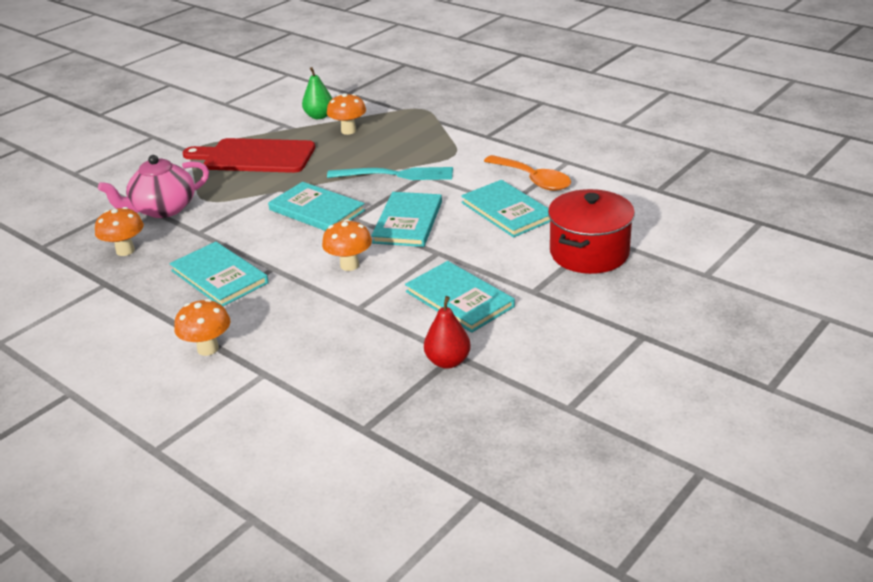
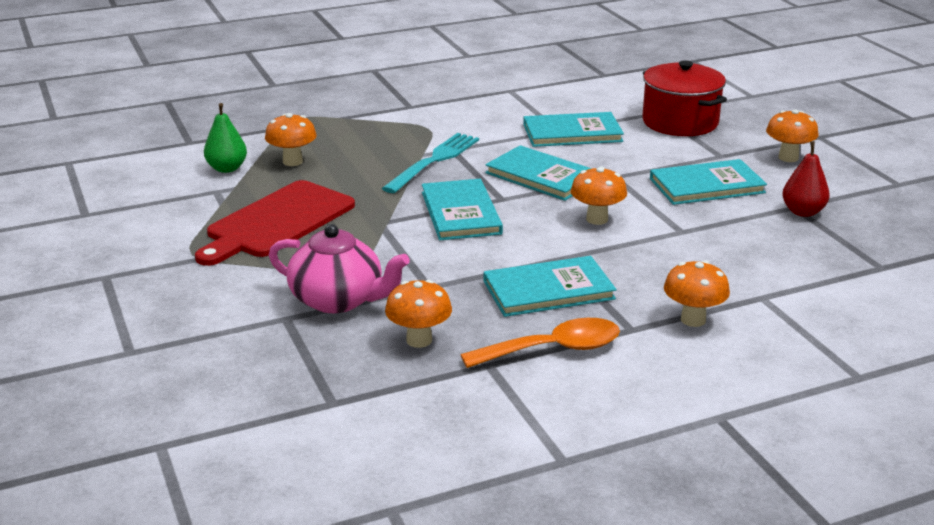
camera: 65 degrees left, 5 degrees down
pink teapot [98,155,209,218] -> pink teapot turned 60 degrees counterclockwise [269,224,410,313]
turquoise book [268,182,365,231] -> turquoise book turned 75 degrees counterclockwise [422,179,503,240]
orange spoon [484,155,571,191] -> orange spoon moved to [461,318,620,368]
none -> orange mushroom [766,109,819,162]

